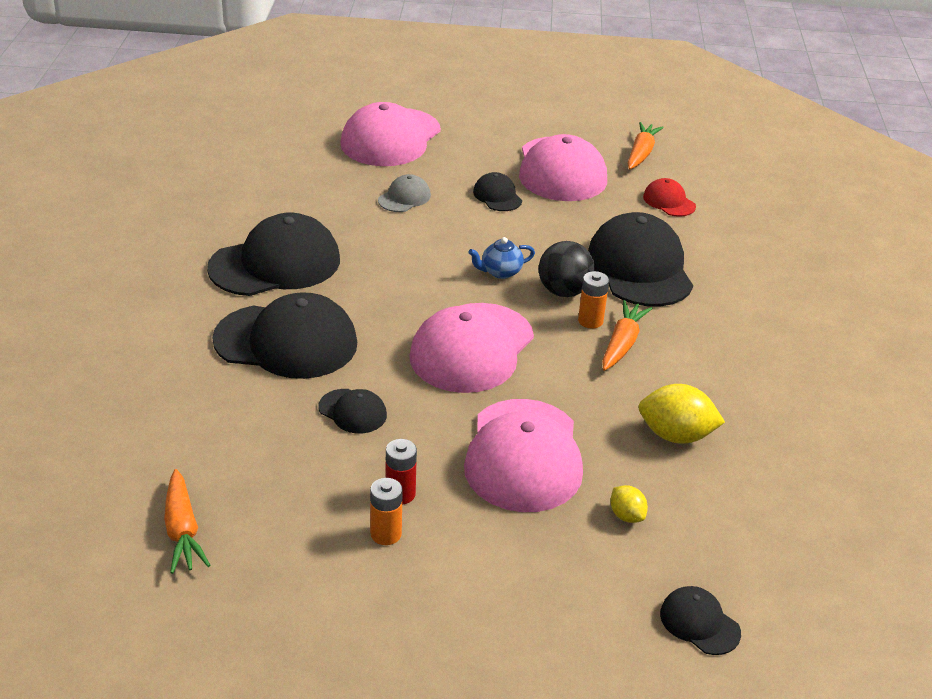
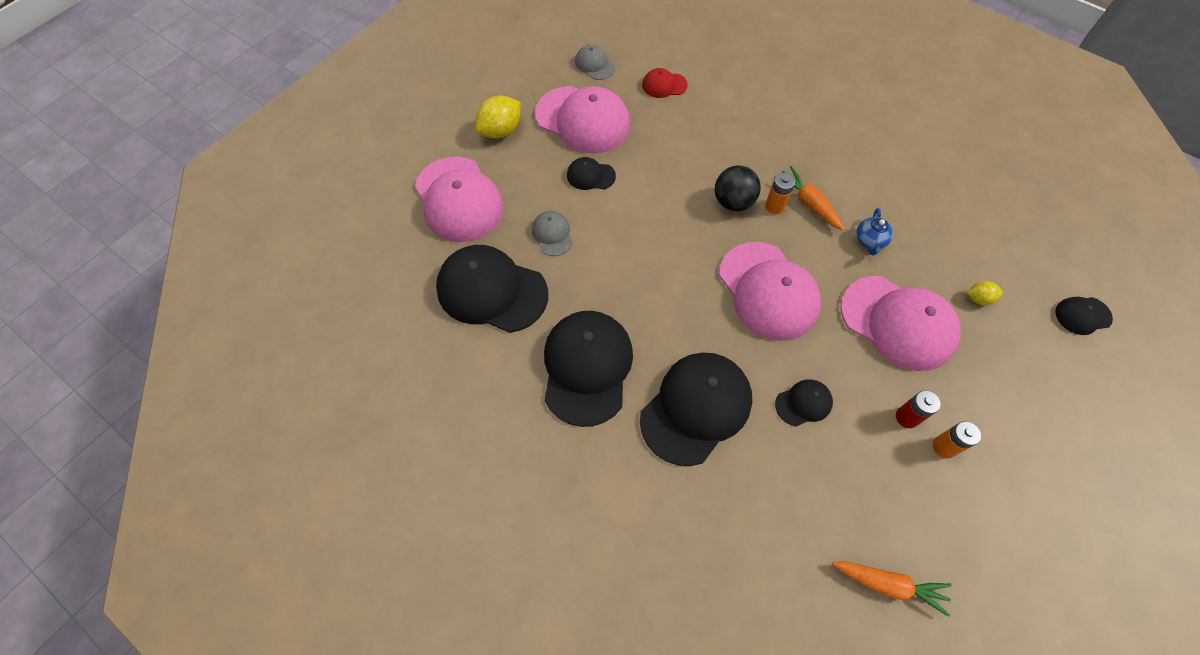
camera: 55 degrees left, 25 degrees up
blue teapot [468,237,535,279] -> blue teapot moved to [856,208,893,256]
black cap [588,212,693,306] -> black cap moved to [436,245,548,333]
orange carrot [628,122,664,169] -> grey cap [575,45,615,80]
yellow lemon [638,384,725,444] -> yellow lemon moved to [475,95,521,138]

